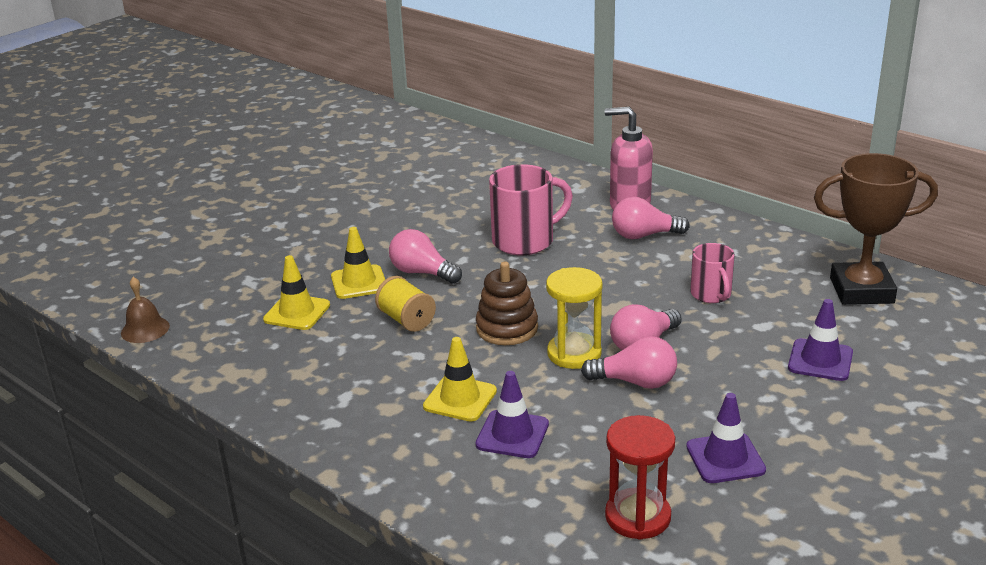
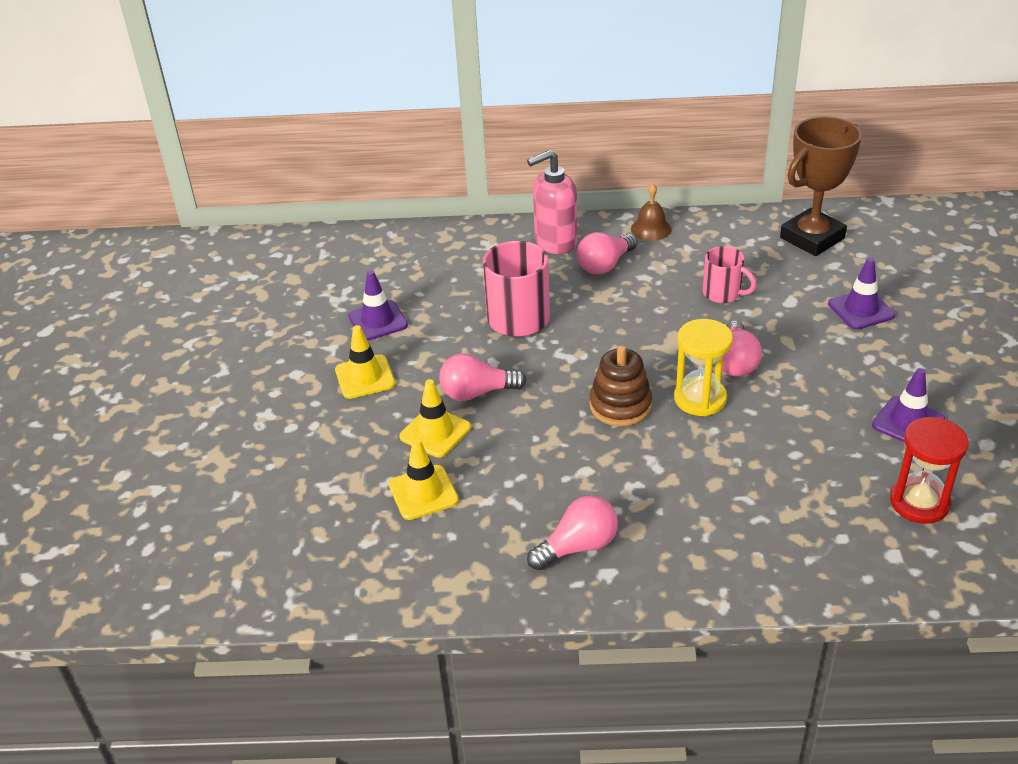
camera: 40 degrees left, 10 degrees up
brown bell [121,277,170,343] -> brown bell moved to [631,184,672,241]
yellow spool [375,276,436,332] -> none
yellow traffic cone [423,337,497,421] -> yellow traffic cone moved to [335,325,395,399]
purple traffic cone [476,371,549,458] -> purple traffic cone moved to [348,270,408,341]
pink light bulb [581,336,677,389] -> pink light bulb moved to [527,496,618,570]

